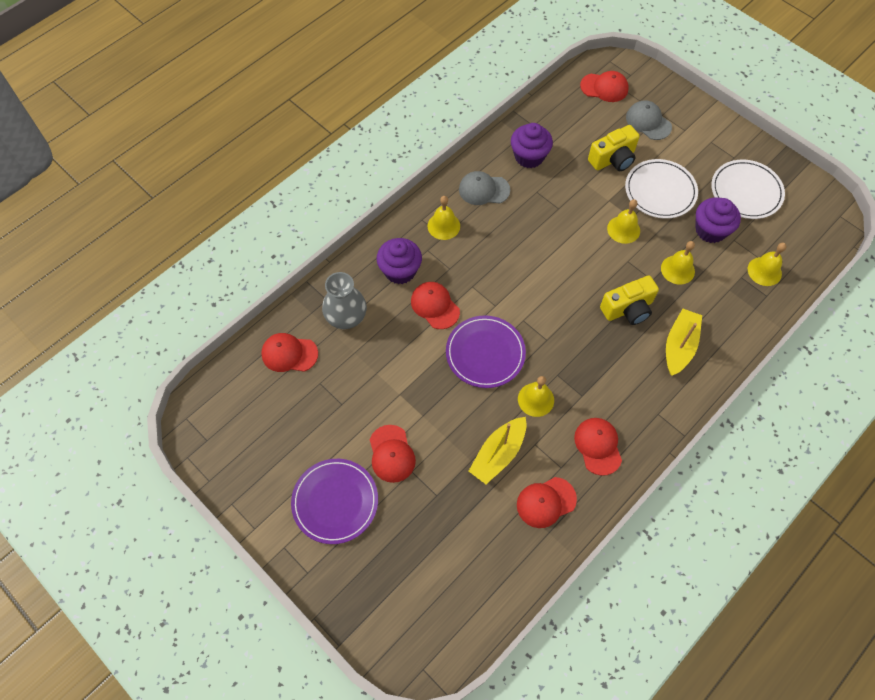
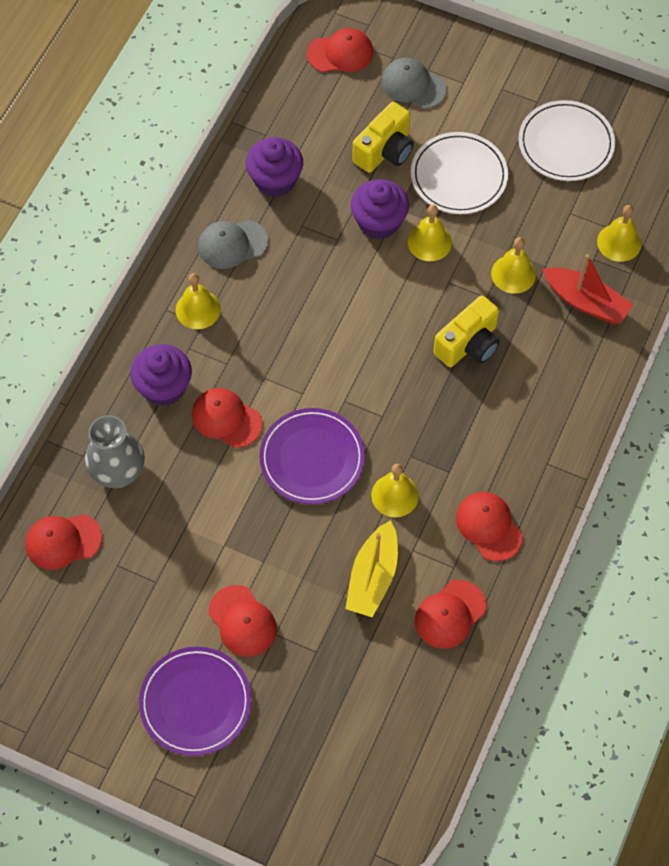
camera: 20 degrees left, 0 degrees up
yellow boat [666,309,702,376] -> none
purple cupcake [696,197,741,243] -> purple cupcake moved to [351,179,409,239]
none -> red boat [542,254,633,324]

